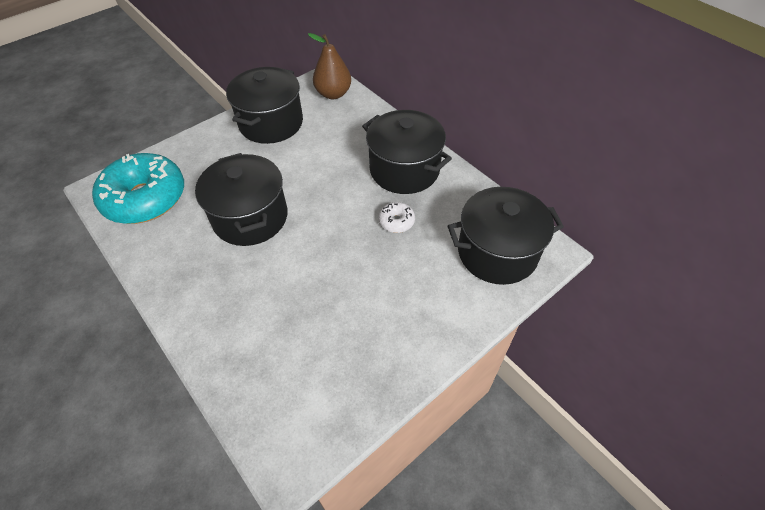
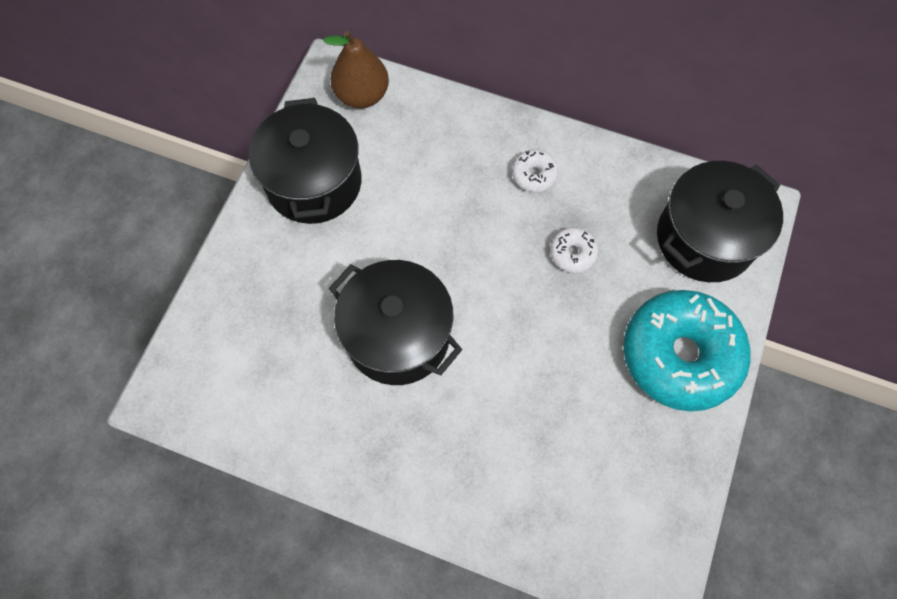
camera: 30 degrees left, 15 degrees up
turquoise donut [92,153,184,224] -> turquoise donut moved to [623,290,750,412]
black pot [362,110,452,194] -> white donut [512,149,558,192]

